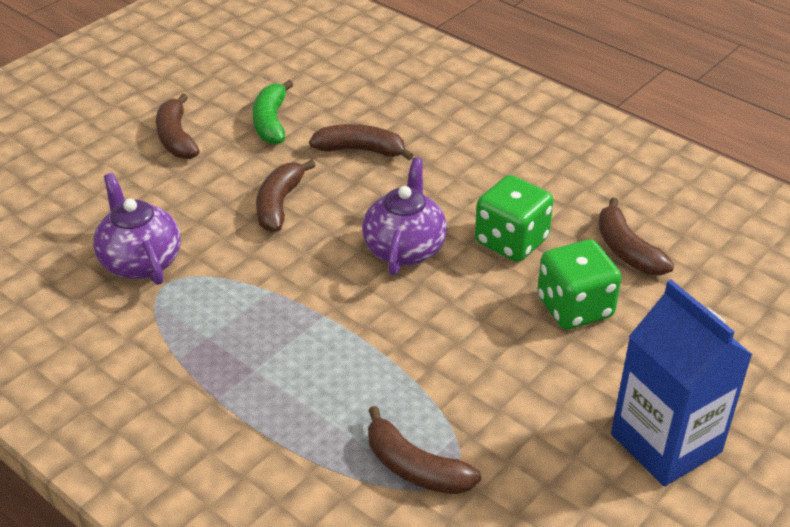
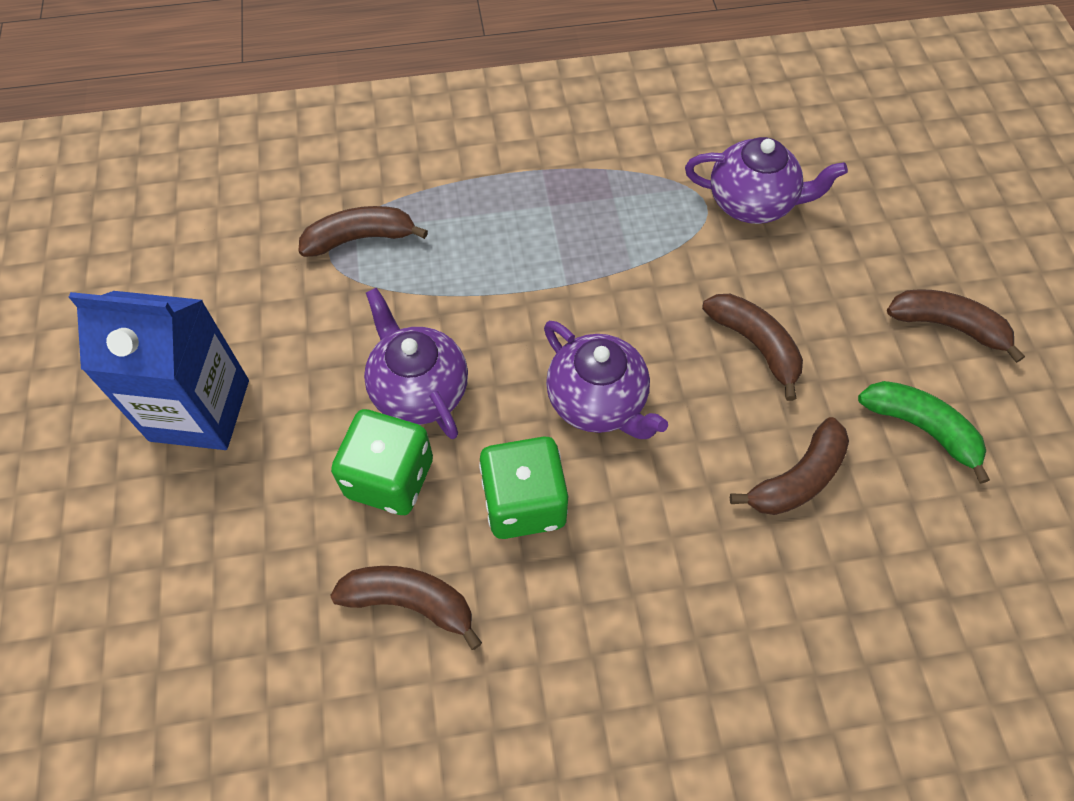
camera: 130 degrees right, 20 degrees up
none -> purple teapot [364,287,468,439]

